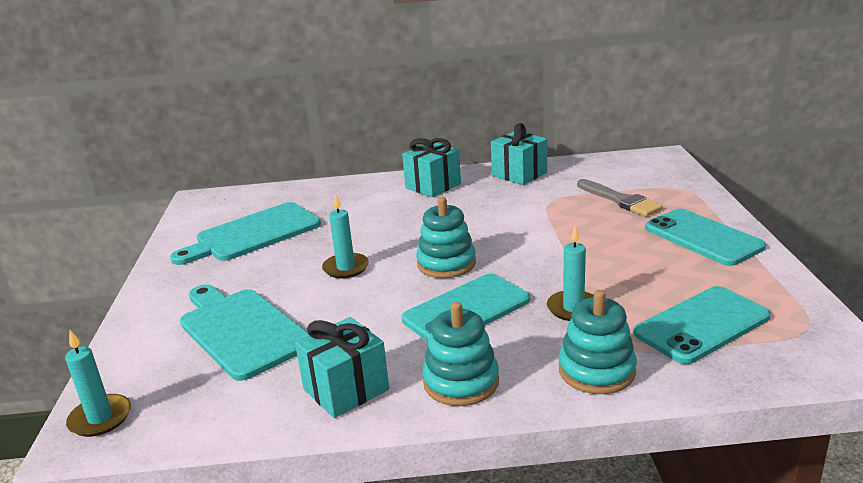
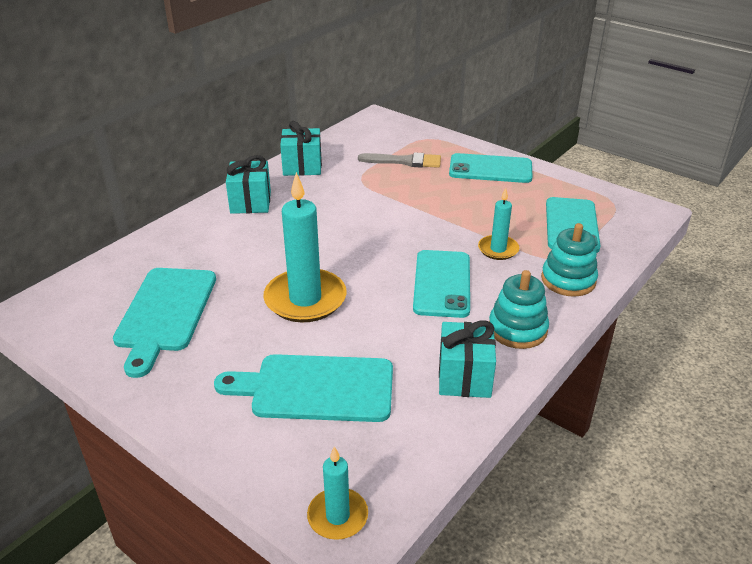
camera: 50 degrees left, 10 degrees up
turquoise candle [322,194,369,278] -> turquoise candle [263,172,347,322], size x1.85
turquoise stacking toy [416,197,476,278] -> none

